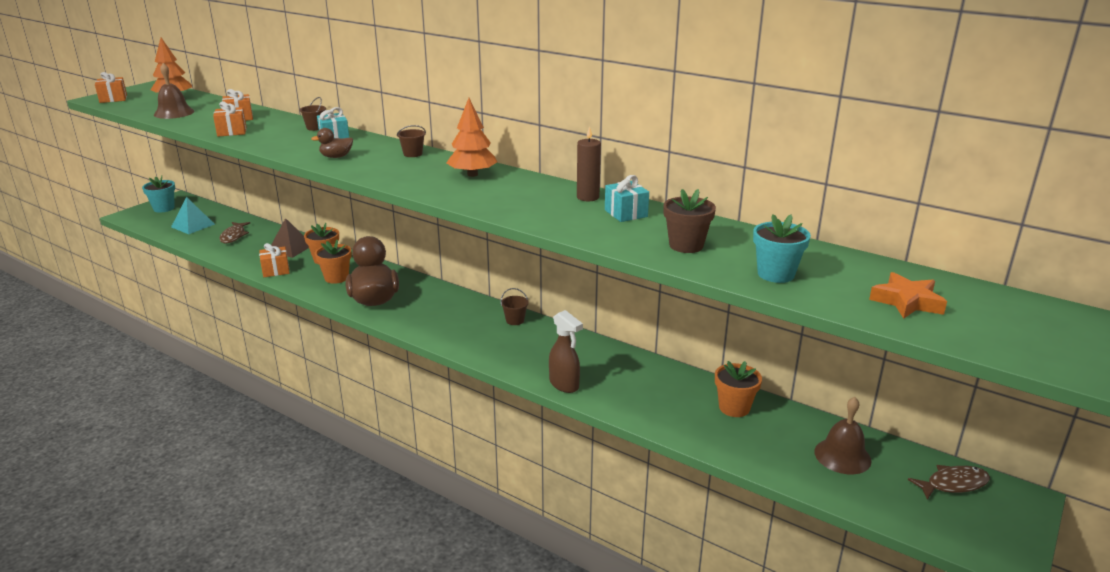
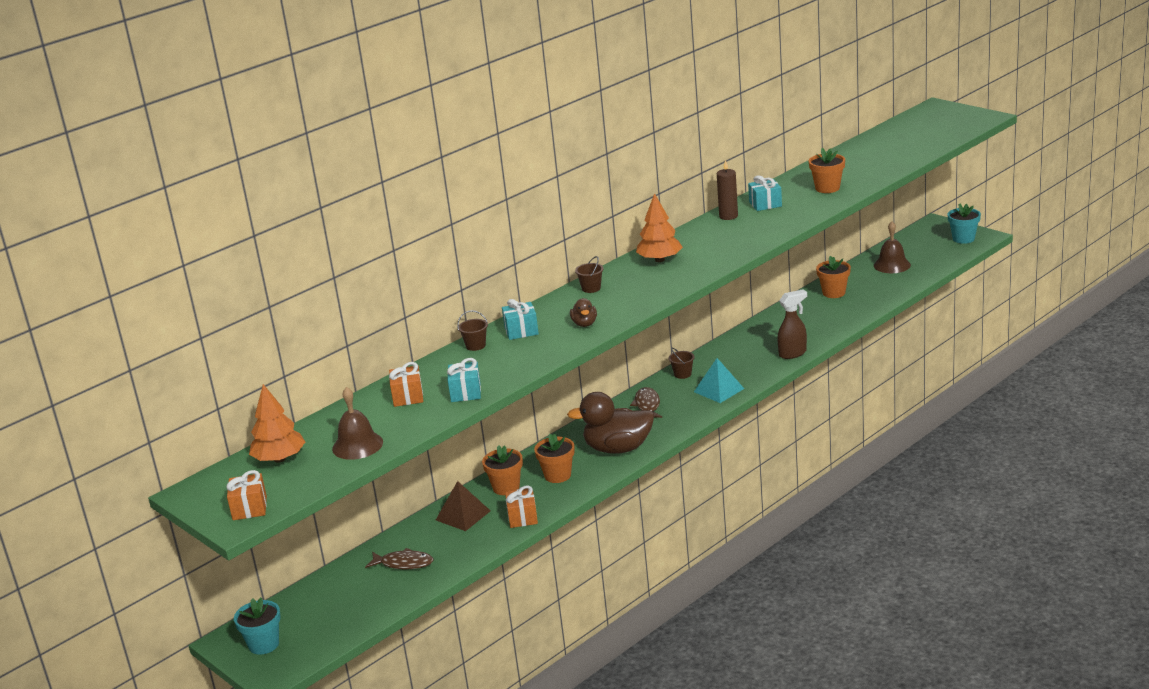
camera: 75 degrees left, 0 degrees up
turquoise pyramid [171,197,215,234] -> turquoise pyramid moved to [694,358,744,403]
orange gift [213,101,247,137] -> turquoise gift [447,358,481,402]
brown flower pot [663,189,716,253] -> orange flower pot [809,148,845,193]
turquoise flower pot [753,214,811,283] -> turquoise flower pot moved to [947,203,981,244]
orange star [869,272,947,319] -> none
brown fish [908,465,990,500] -> brown fish moved to [630,387,662,418]

